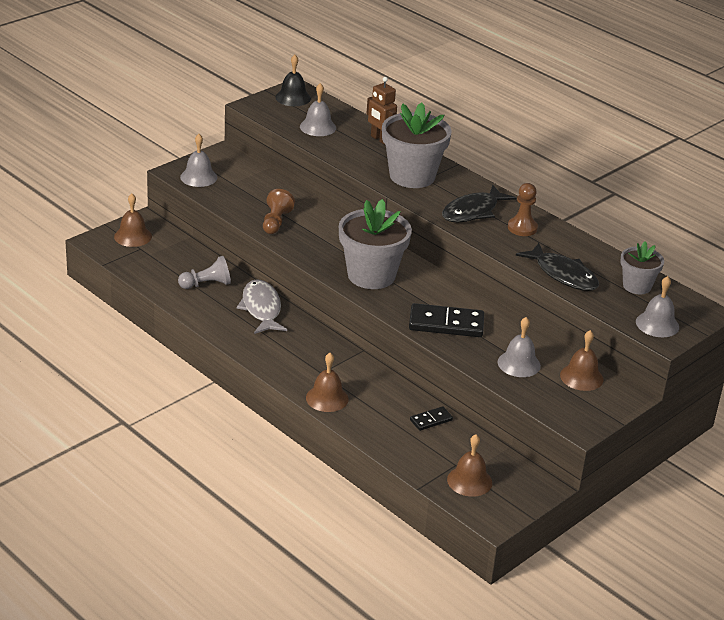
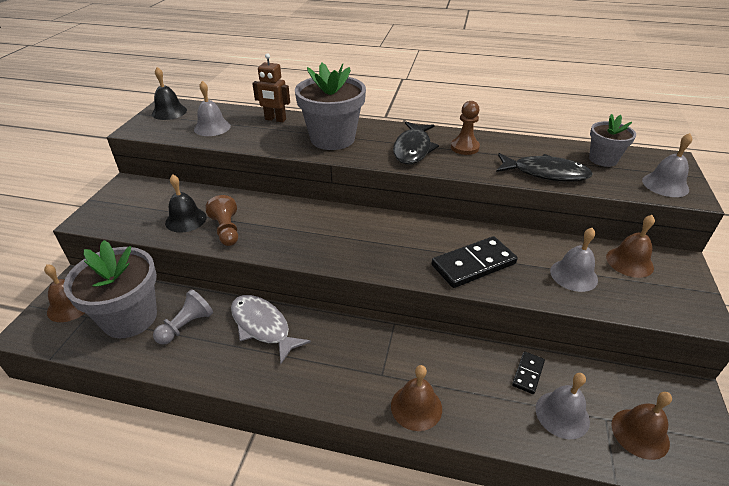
camera: 30 degrees left, 5 degrees up
grey bell [180,134,218,187] -> grey bell moved to [536,373,590,439]
grey flower pot [339,199,412,289] -> grey flower pot moved to [63,240,157,338]
none -> black bell [165,174,207,233]

